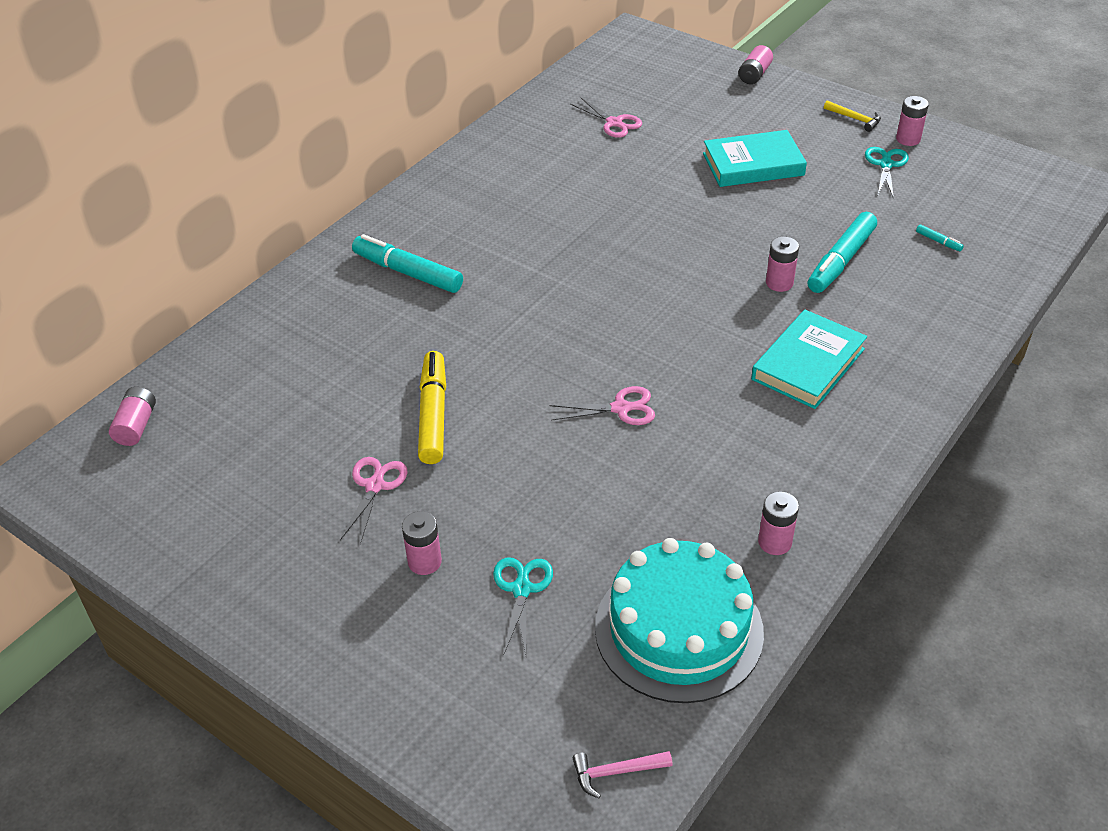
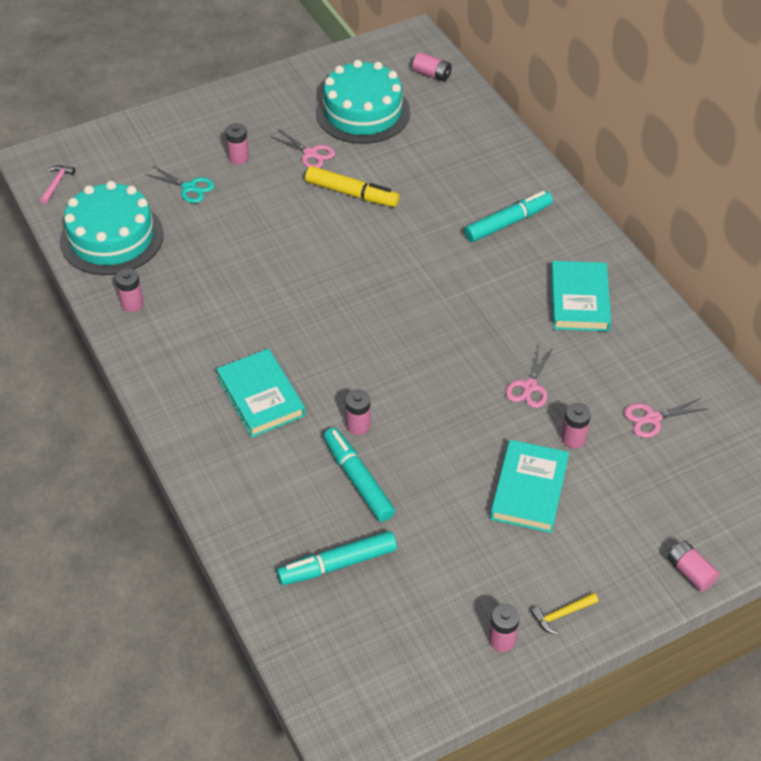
camera: 115 degrees right, 5 degrees up
pink scissors [549,386,655,425] -> pink scissors moved to [506,345,552,408]
turquoise scissors [865,147,909,199] -> none
turquoise marker [916,225,964,251] -> turquoise marker [277,531,397,585], size x2.46
none -> turquoise cake [316,60,410,144]
none -> turquoise book [551,261,611,331]
none -> pink battery [561,403,591,448]

